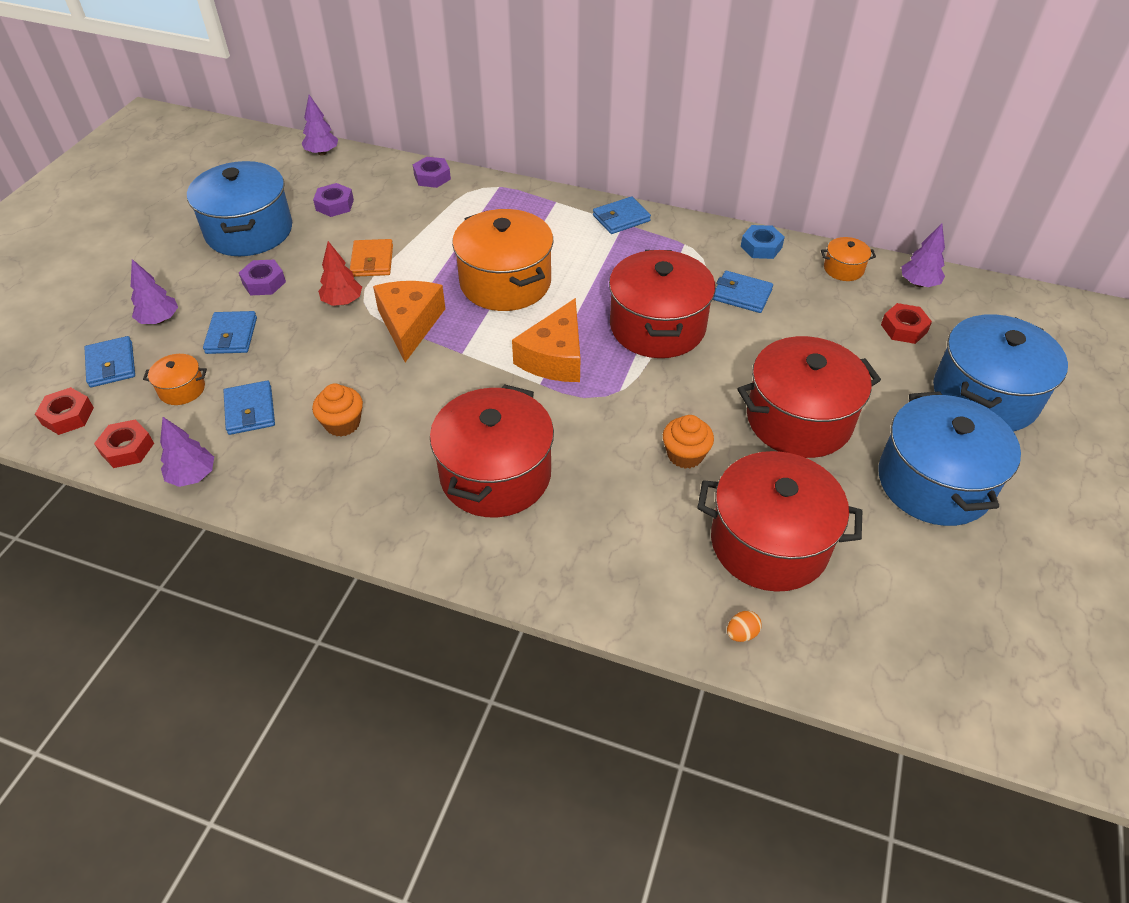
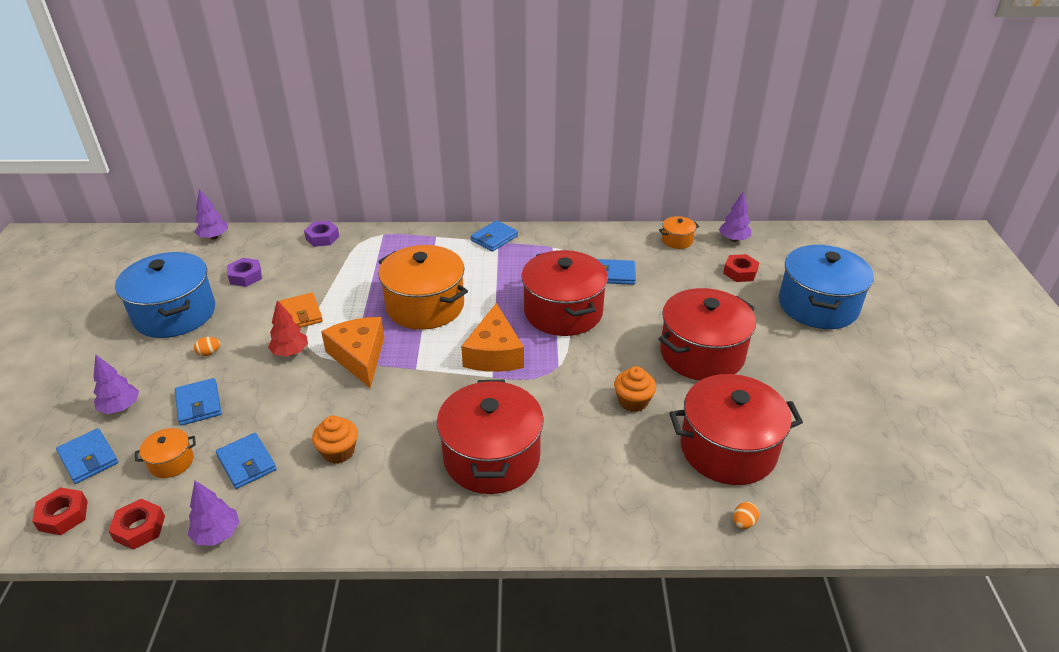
camera: 20 degrees left, 10 degrees down
purple nut [239,260,286,296] -> orange egg [194,337,220,356]
blue nut [741,225,785,259] -> none
blue pot [878,391,1021,526] -> none

